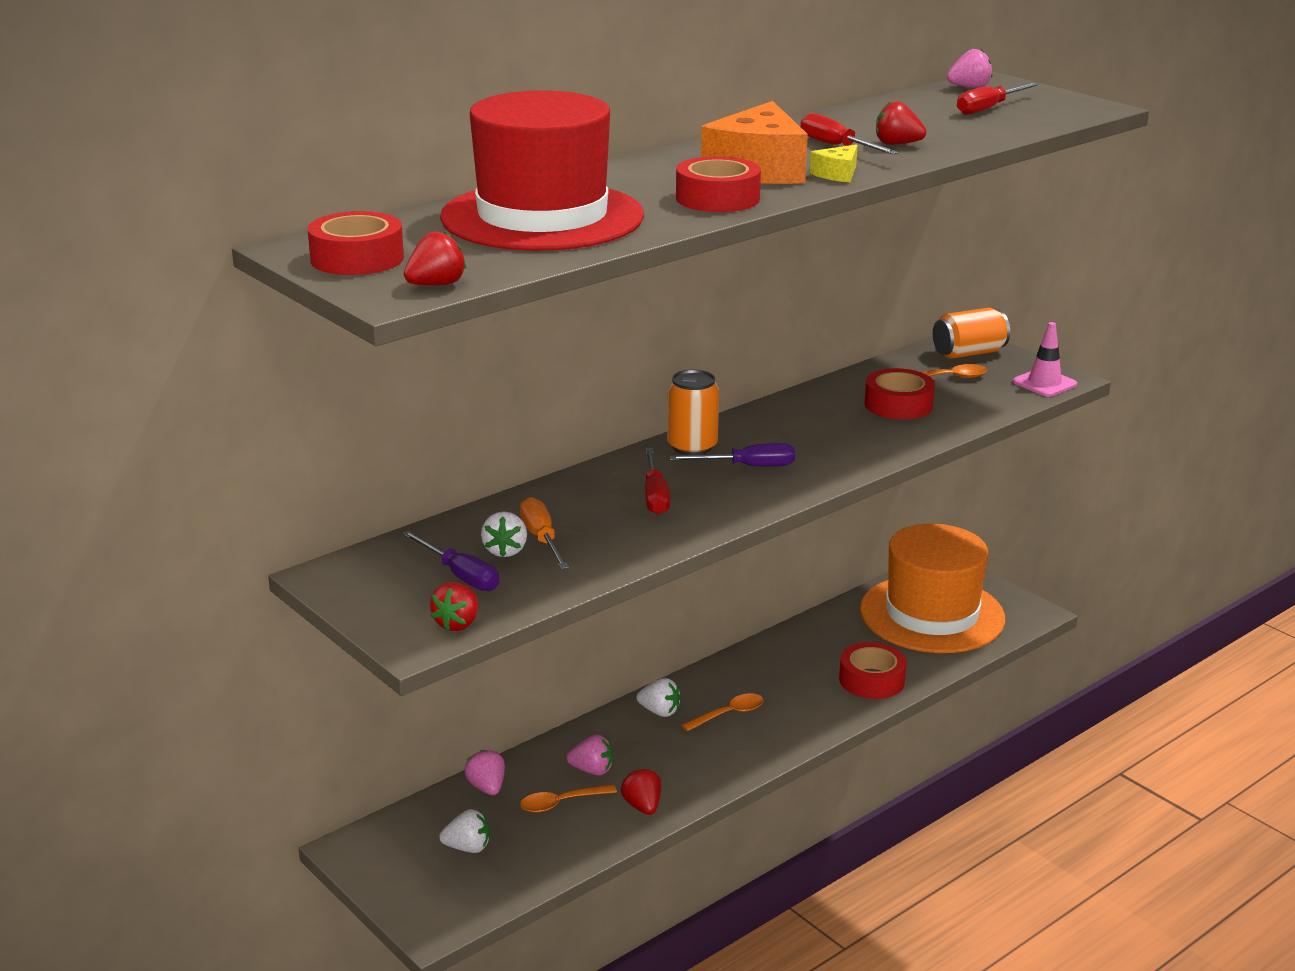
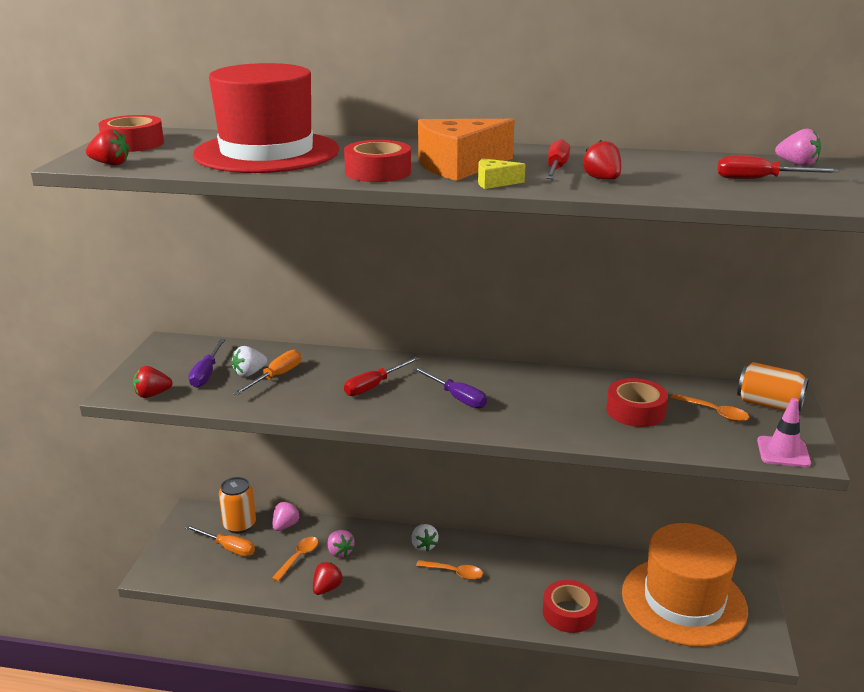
camera: 50 degrees right, 0 degrees up
white strawberry [439,809,490,853] -> orange screwdriver [185,525,255,556]
orange spoon [520,784,617,813] -> orange spoon turned 90 degrees clockwise [272,537,318,581]
orange can [667,370,719,455] -> orange can moved to [219,477,256,533]

